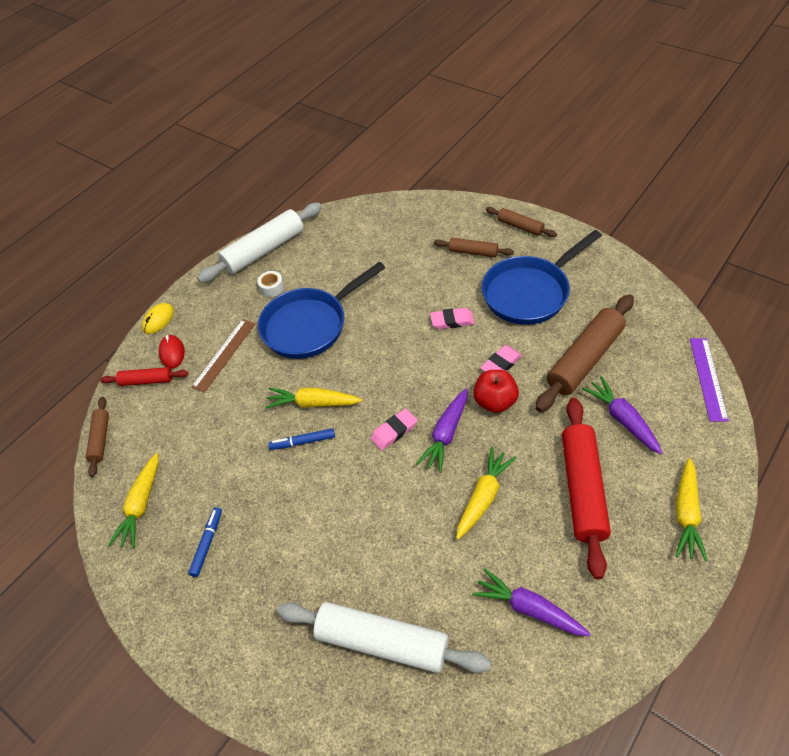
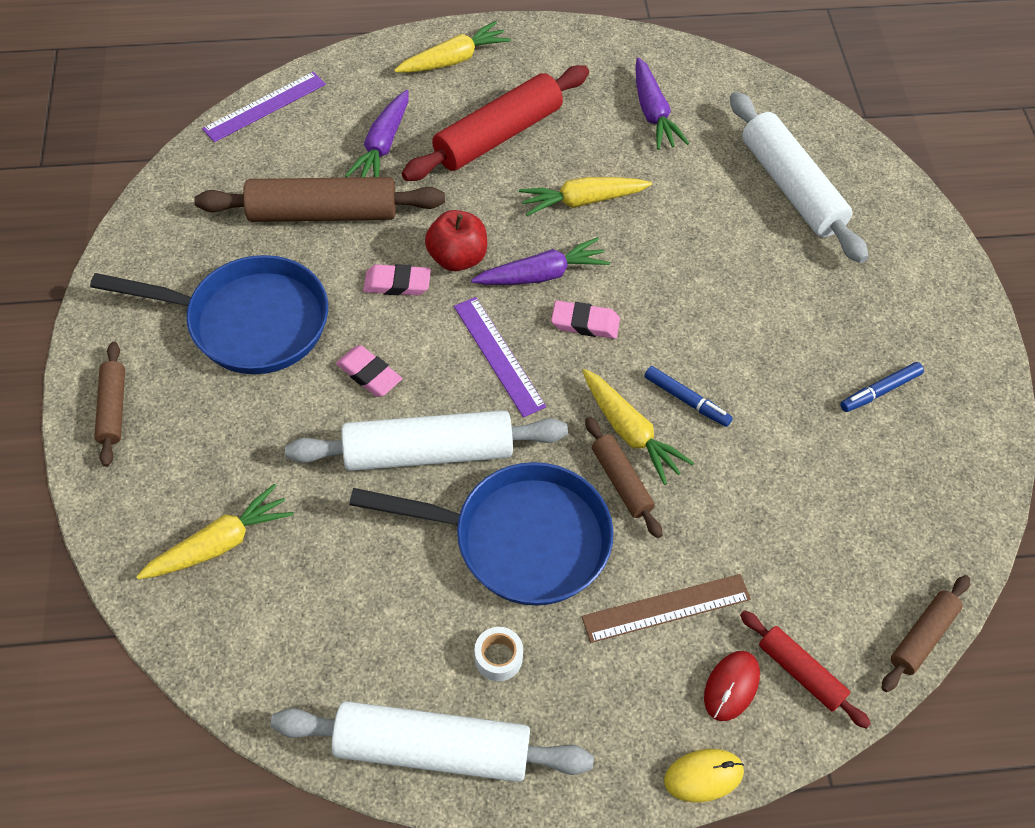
camera: 140 degrees left, 5 degrees up
yellow carrot [108,453,158,548] -> yellow carrot moved to [136,484,294,579]
brown rolling pin [434,238,514,257] -> brown rolling pin moved to [585,417,662,538]
none -> white rolling pin [285,410,568,471]
none -> purple ruler [454,297,546,417]

